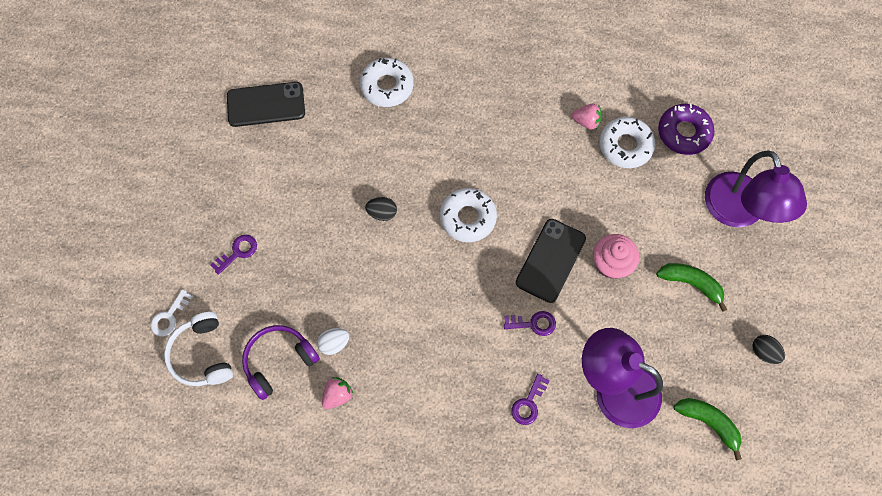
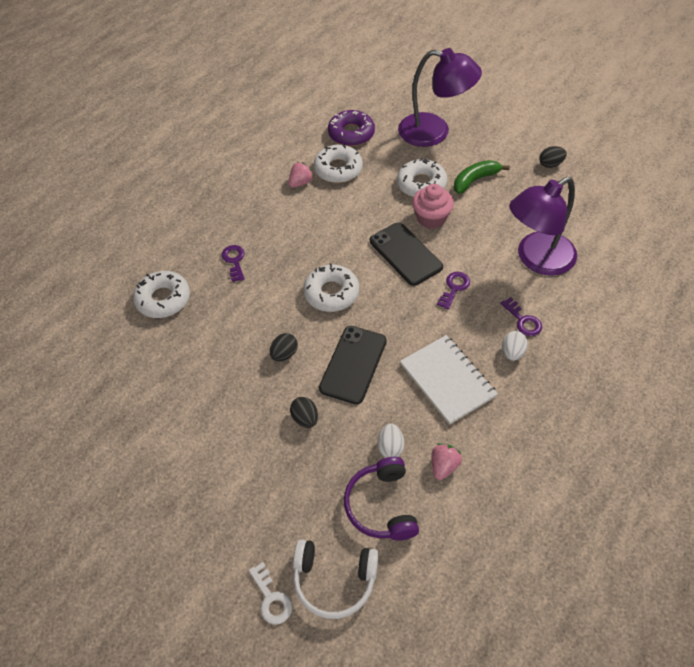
camera: 60 degrees left, 15 degrees down
purple key [210,235,257,275] -> purple key moved to [221,245,245,282]
black phone [227,82,305,127] -> black phone moved to [319,326,387,404]
pink strawberry [322,377,353,409] -> pink strawberry turned 45 degrees clockwise [432,443,462,480]
green banana [674,398,742,460] -> none
none -> black egg [290,397,318,428]
none -> white donut [397,158,447,197]
none -> white notebook [400,335,498,425]
none -> white egg [502,331,528,361]

